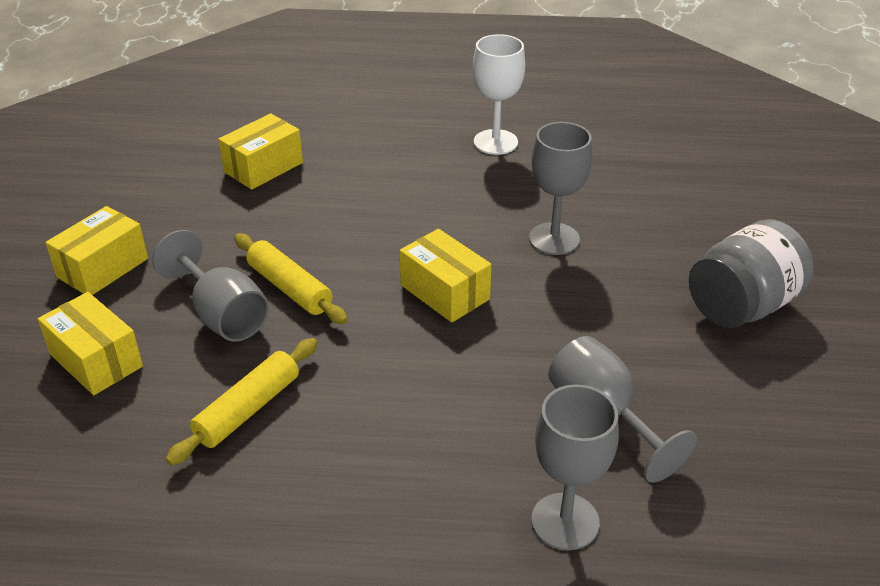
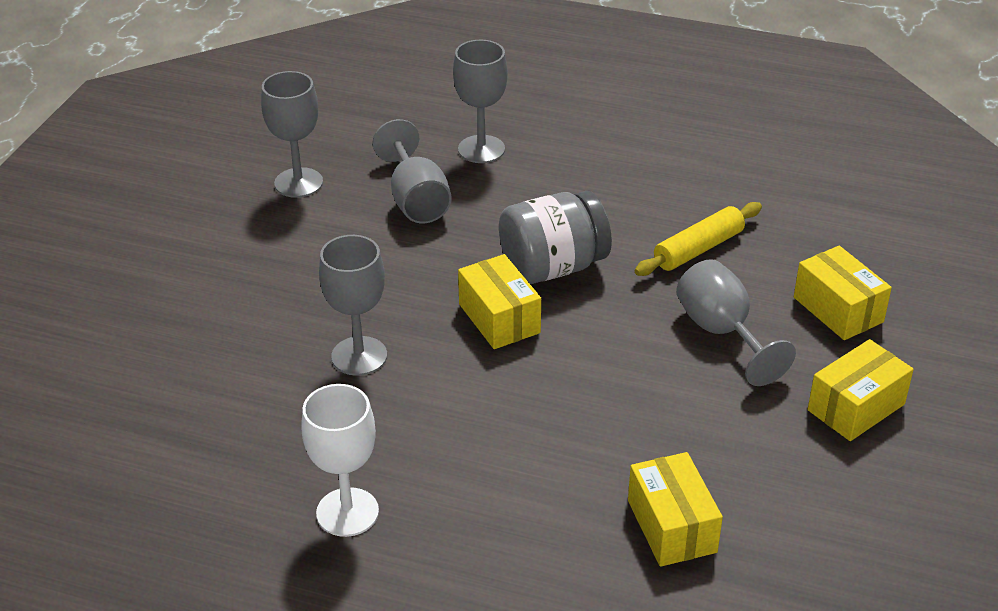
camera: 165 degrees left, 0 degrees up
yellow box [218,113,303,190] -> yellow box turned 75 degrees counterclockwise [628,452,723,567]
yellow rolling pin [234,234,348,324] -> none
grey jar [689,219,814,328] -> grey jar moved to [499,191,612,284]
none -> grey goblet [261,71,323,198]

